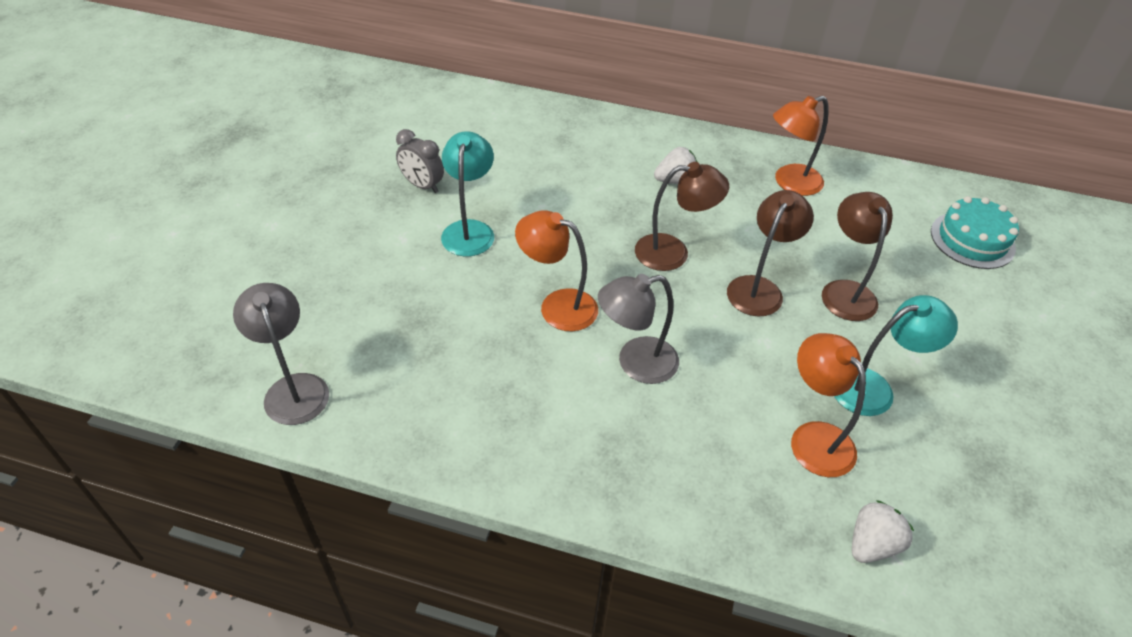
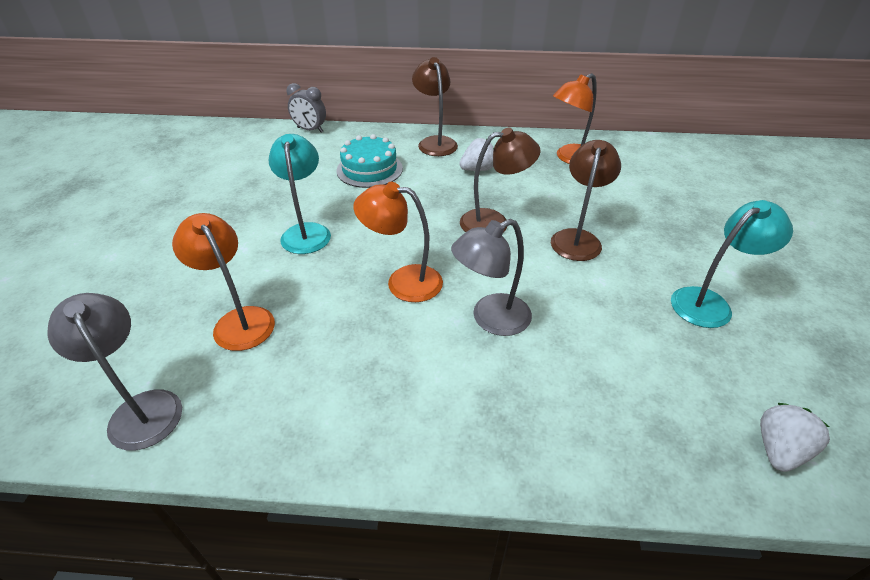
camera: 10 degrees left, 5 degrees down
grey clock [396,129,444,193] -> grey clock moved to [286,83,326,133]
orange lamp [791,333,866,477] -> orange lamp moved to [172,213,275,351]
brown lamp [822,192,893,321] -> brown lamp moved to [412,57,458,156]
turquoise cake [931,196,1019,269] -> turquoise cake moved to [337,134,403,188]

